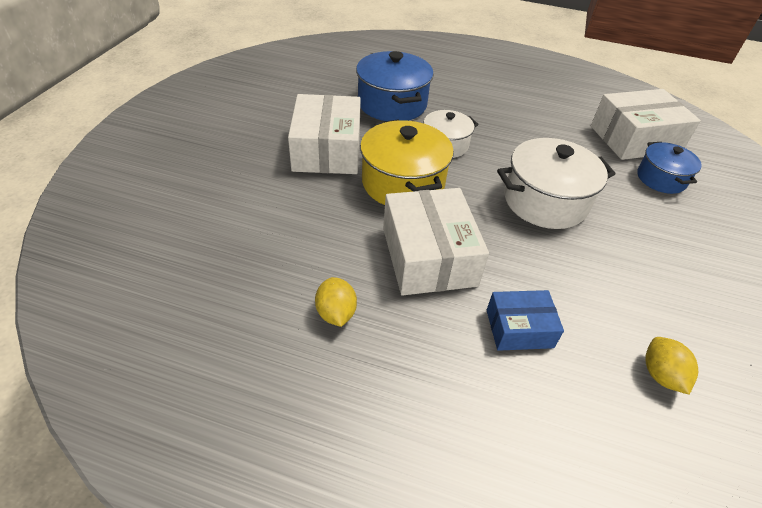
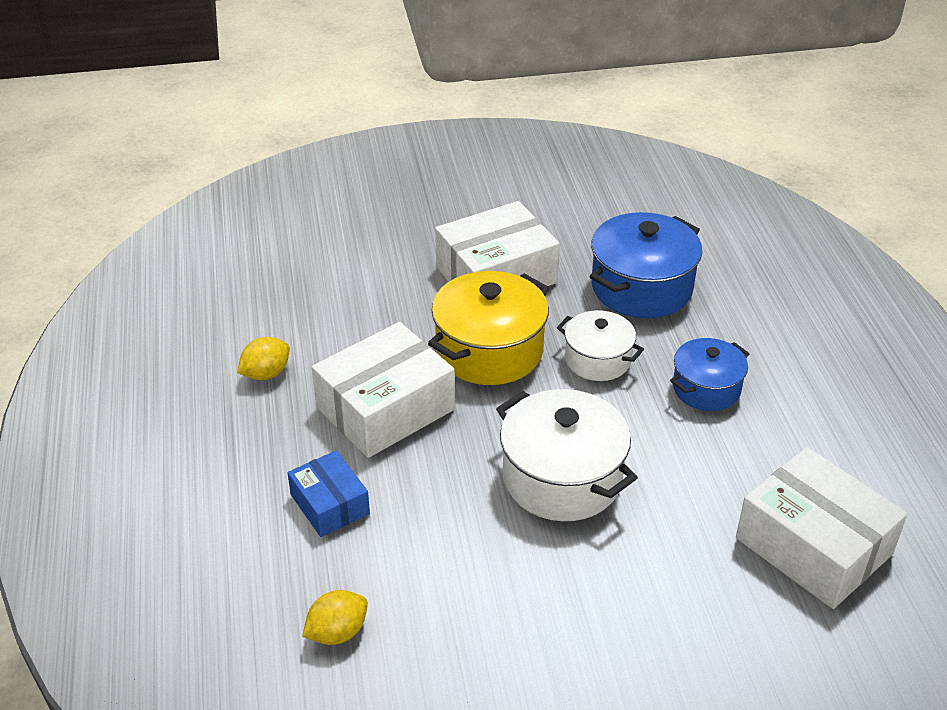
camera: 65 degrees right, 5 degrees down
blue pot [638,142,702,194] -> blue pot moved to [670,338,750,411]

